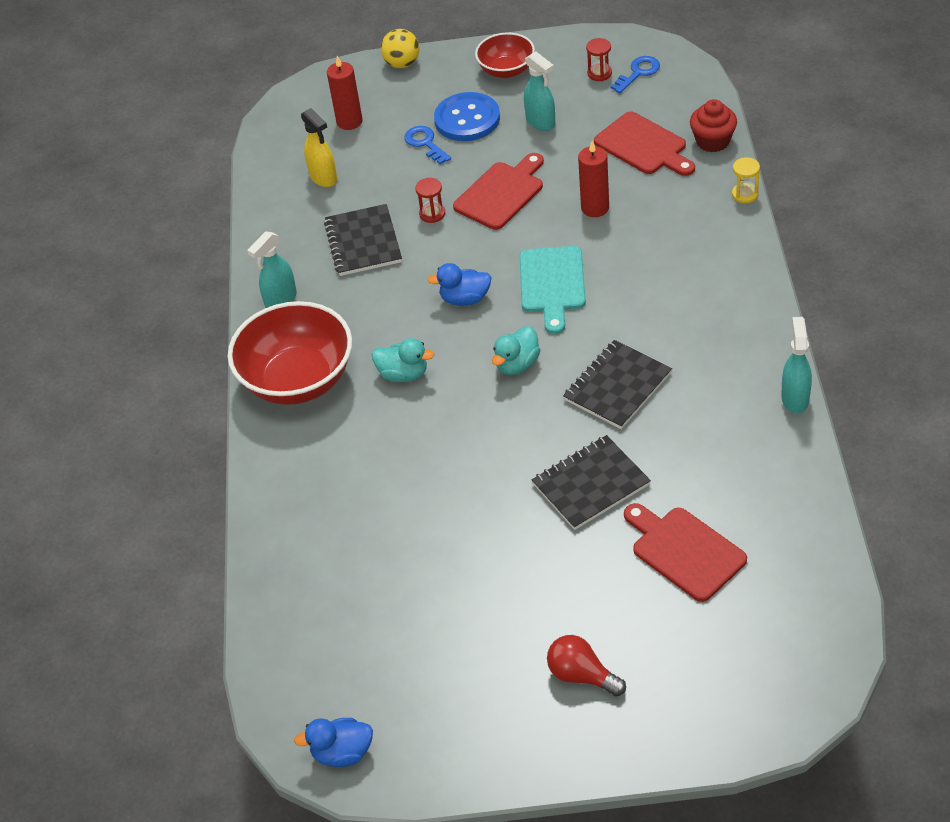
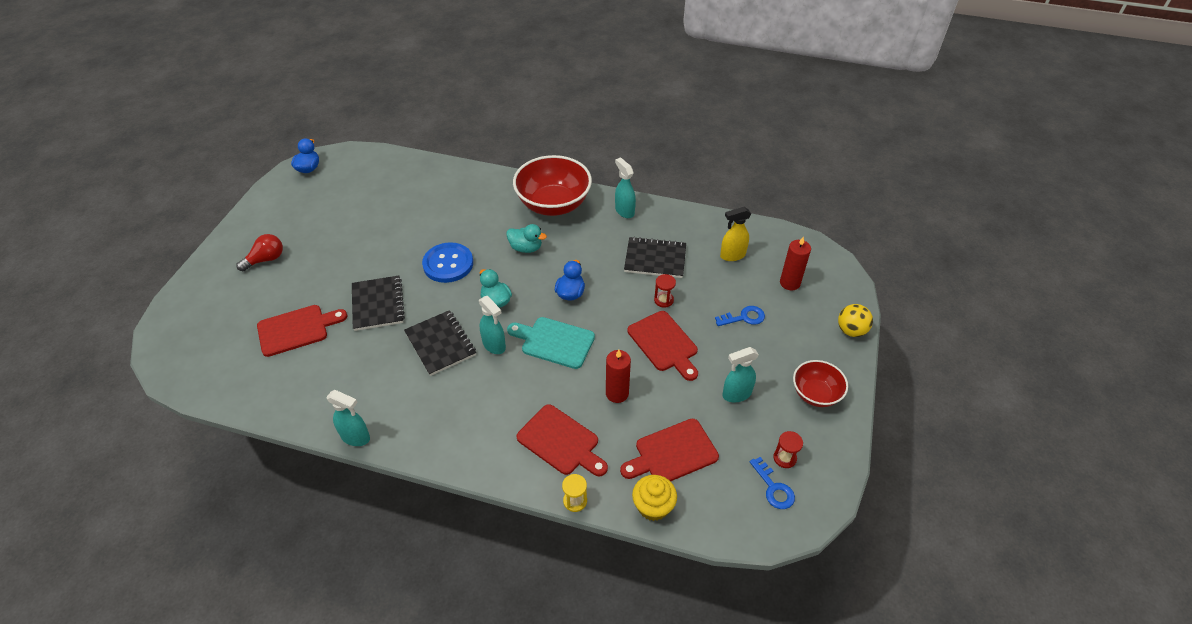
camera: 105 degrees right, 0 degrees up
turquoise duck [372,338,434,382] -> turquoise duck turned 105 degrees counterclockwise [506,224,547,253]
blue button [434,92,500,141] -> blue button moved to [422,242,473,283]
red cupcake [690,99,737,152] -> yellow cupcake [632,475,677,521]
none -> turquoise spray bottle [479,296,506,354]
none -> red cutting board [517,404,608,476]

